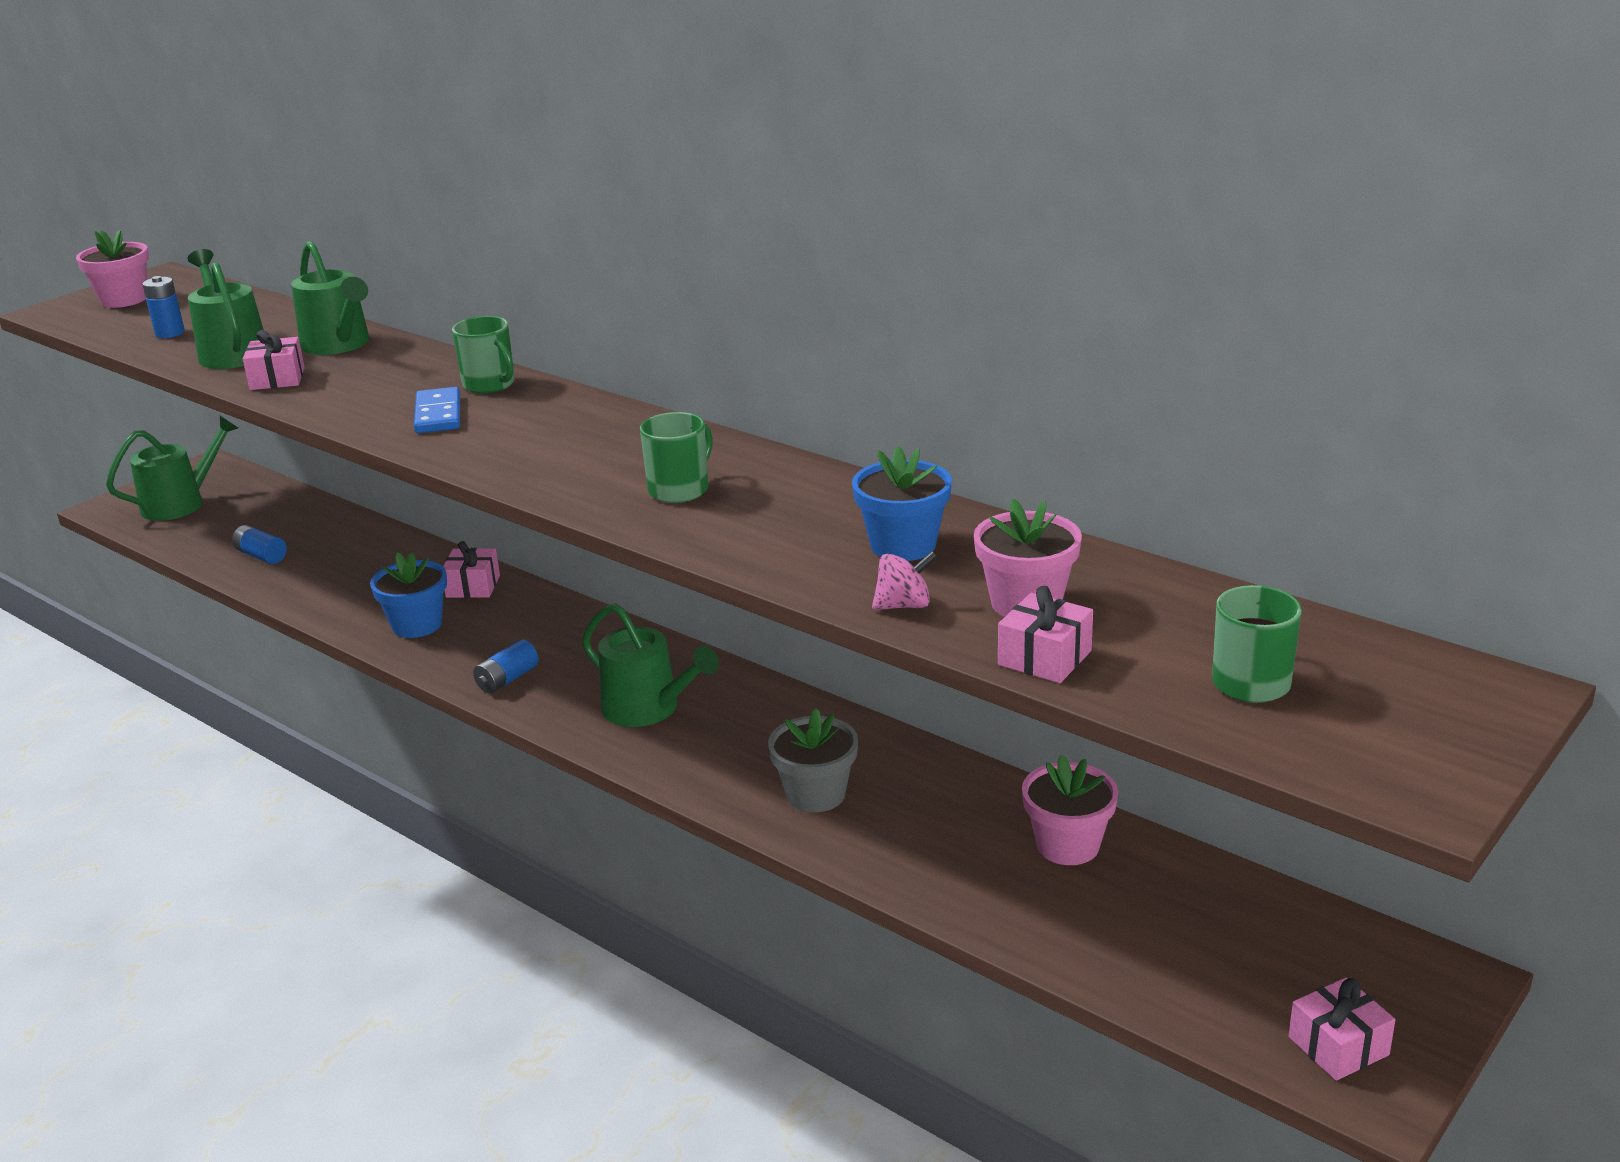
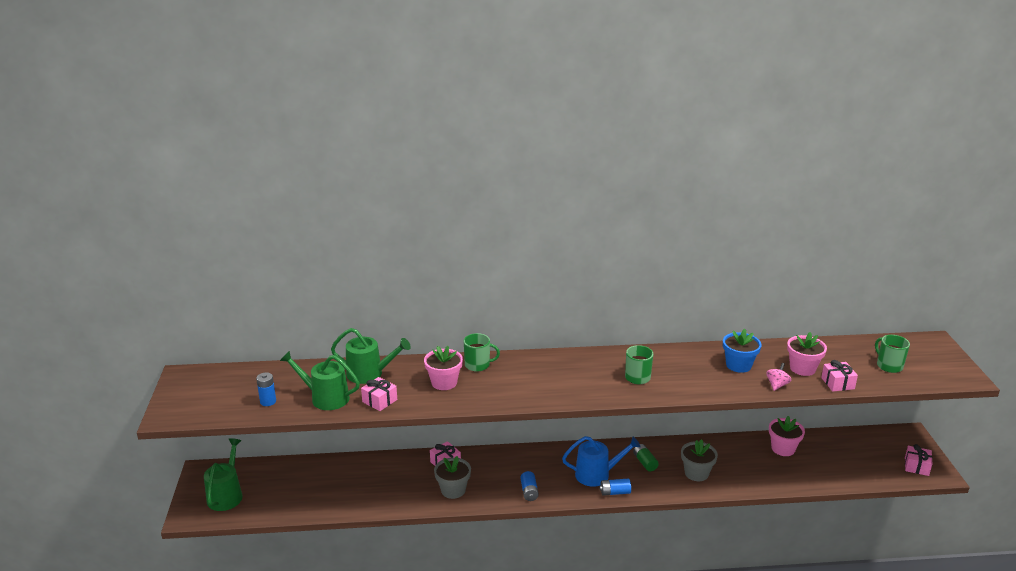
camera: 45 degrees left, 0 degrees up
pink flower pot [76,230,149,308] -> pink flower pot moved to [424,346,463,390]
blue battery [232,525,287,564] -> blue battery moved to [599,478,631,496]
blue flower pot [370,552,447,638] -> grey flower pot [434,456,471,499]
blue domino [414,387,460,433] -> none
green watering can [582,603,719,727] -> blue watering can [562,436,641,487]
none -> green battery [633,444,659,471]

